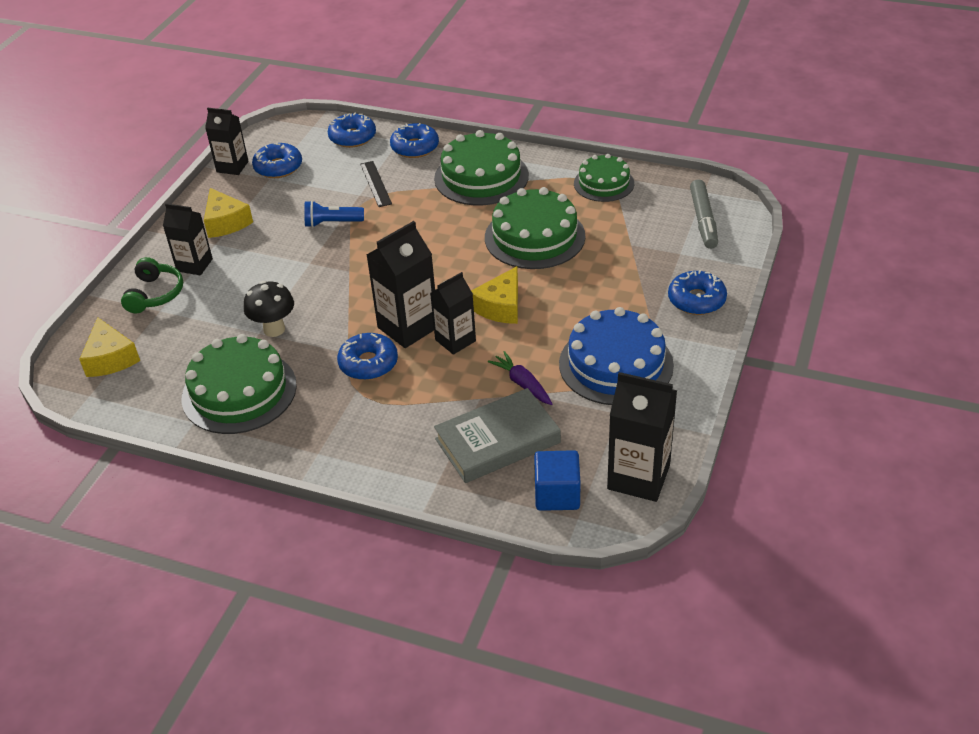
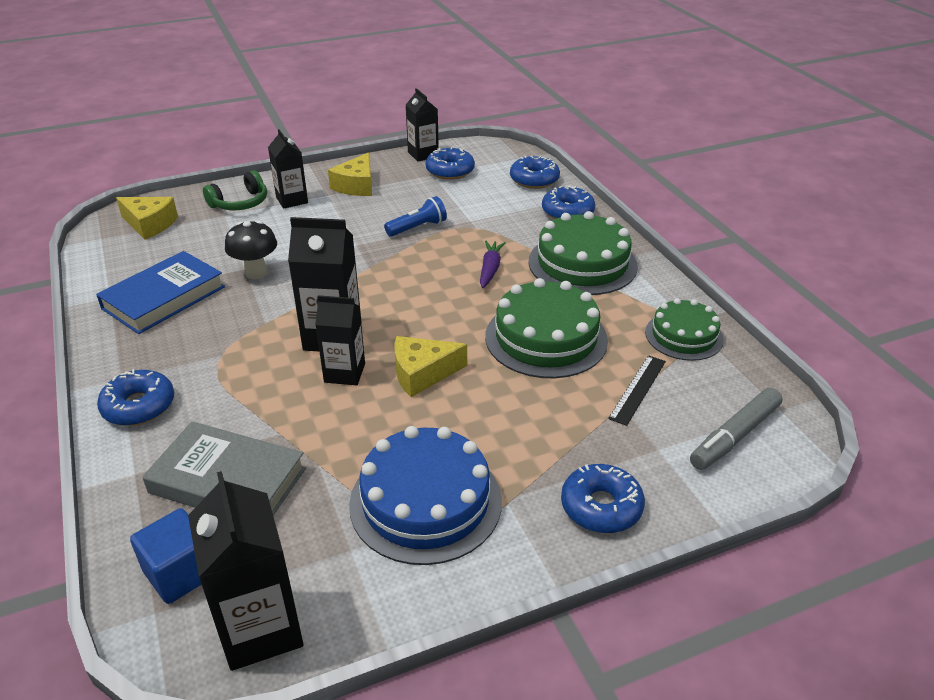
camera: 45 degrees right, 5 degrees down
yellow cheese [79,317,140,377] -> yellow cheese turned 90 degrees counterclockwise [116,197,178,240]
green cake [182,334,297,434] -> blue book [96,251,225,334]
blue flashlight [304,200,364,228] -> blue flashlight turned 105 degrees clockwise [384,196,447,237]
blue donut [337,333,398,380] -> blue donut moved to [97,369,174,426]
black ruler [360,161,392,207] -> black ruler moved to [608,355,666,426]
purple carrot [488,351,552,405] -> purple carrot moved to [480,240,506,288]

